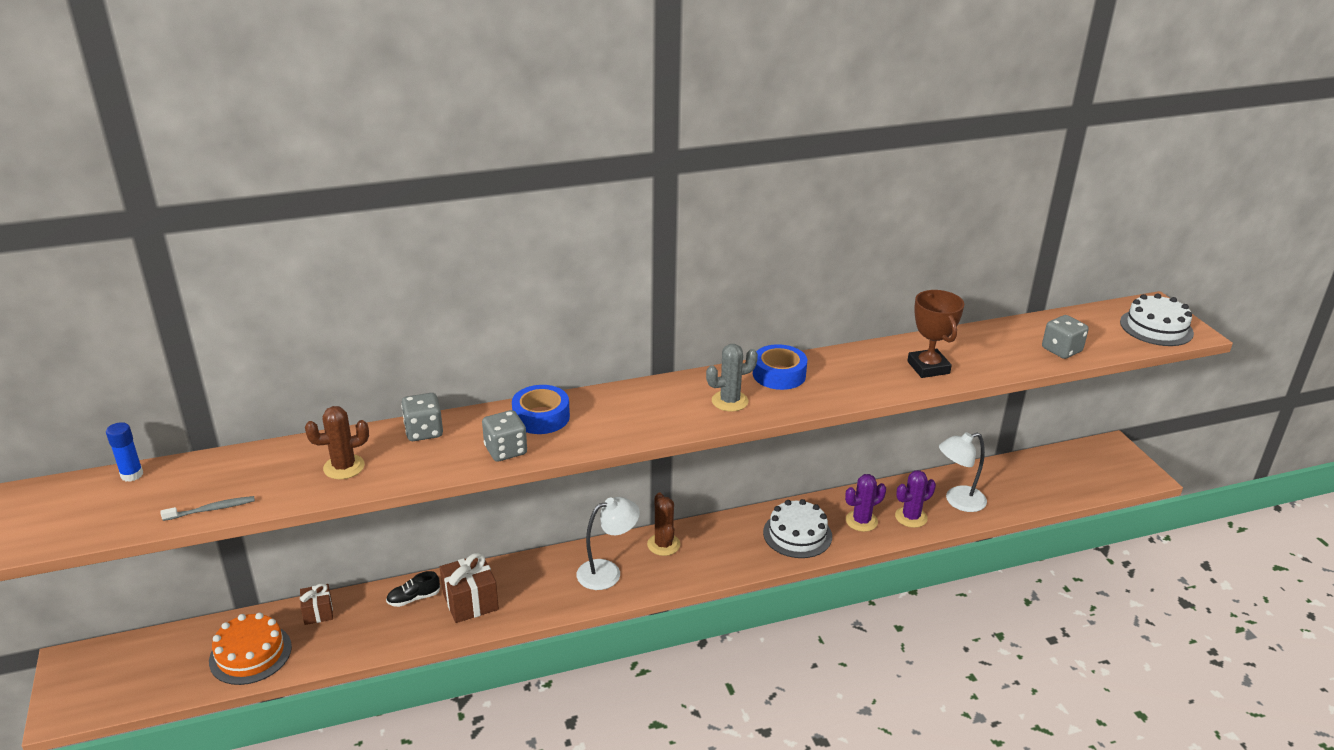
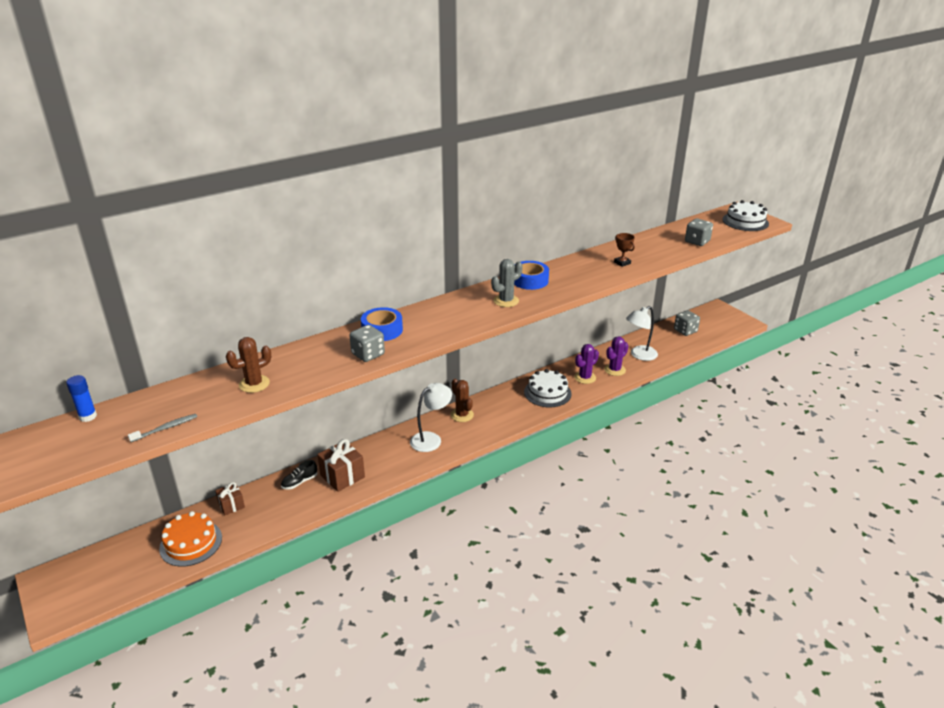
camera: 15 degrees left, 0 degrees up
grey dice [401,393,443,441] -> grey dice moved to [674,310,700,336]
brown trophy [907,290,964,378] -> brown trophy [614,233,635,267], size x0.56

